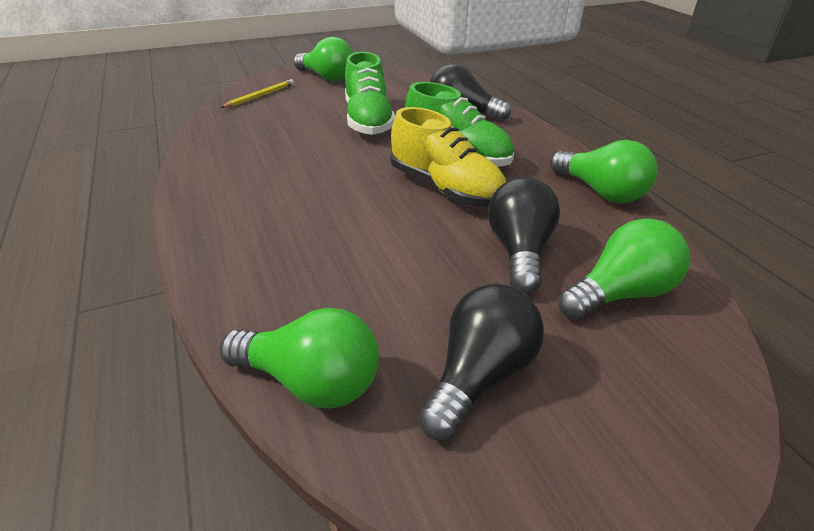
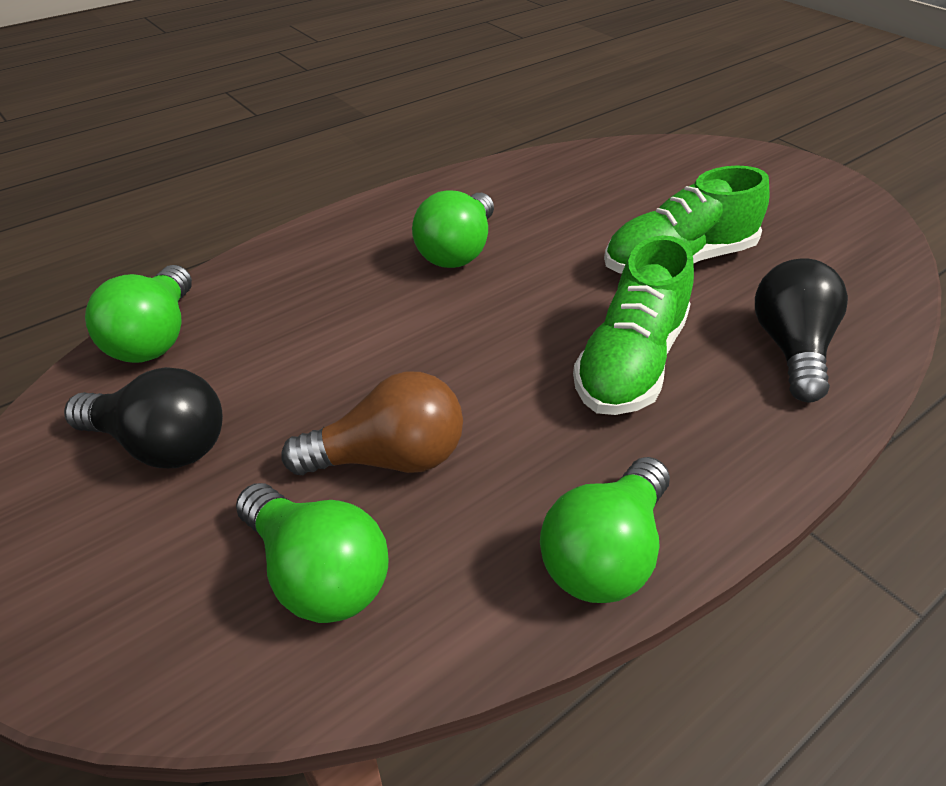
camera: 75 degrees right, 5 degrees up
yellow pencil [220,79,294,108] -> none
green light bulb [294,37,353,81] -> green light bulb moved to [412,190,494,268]
yellow shoe [390,107,506,207] -> none
black light bulb [488,177,560,294] -> brown light bulb [281,371,463,475]

